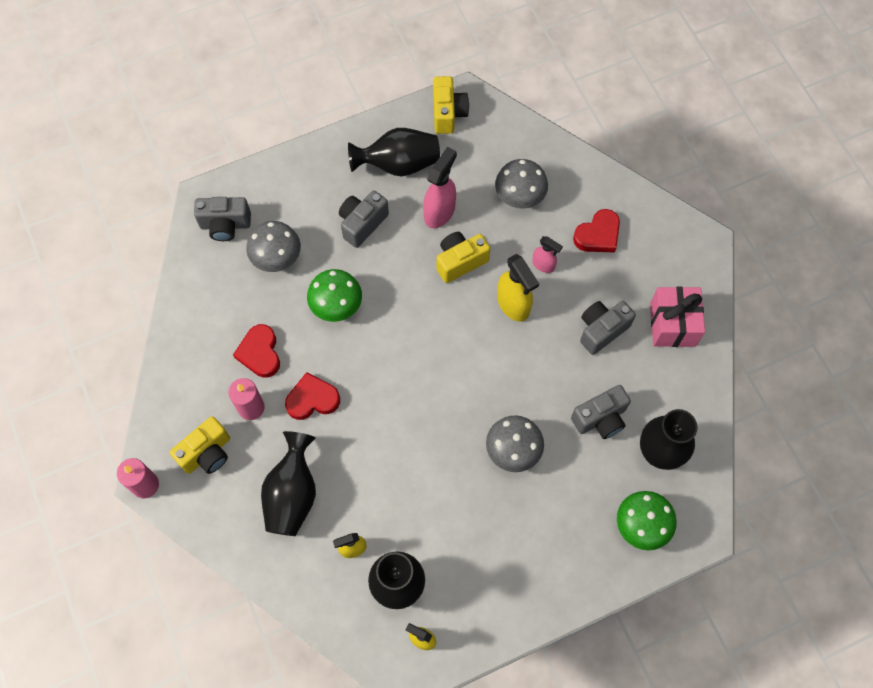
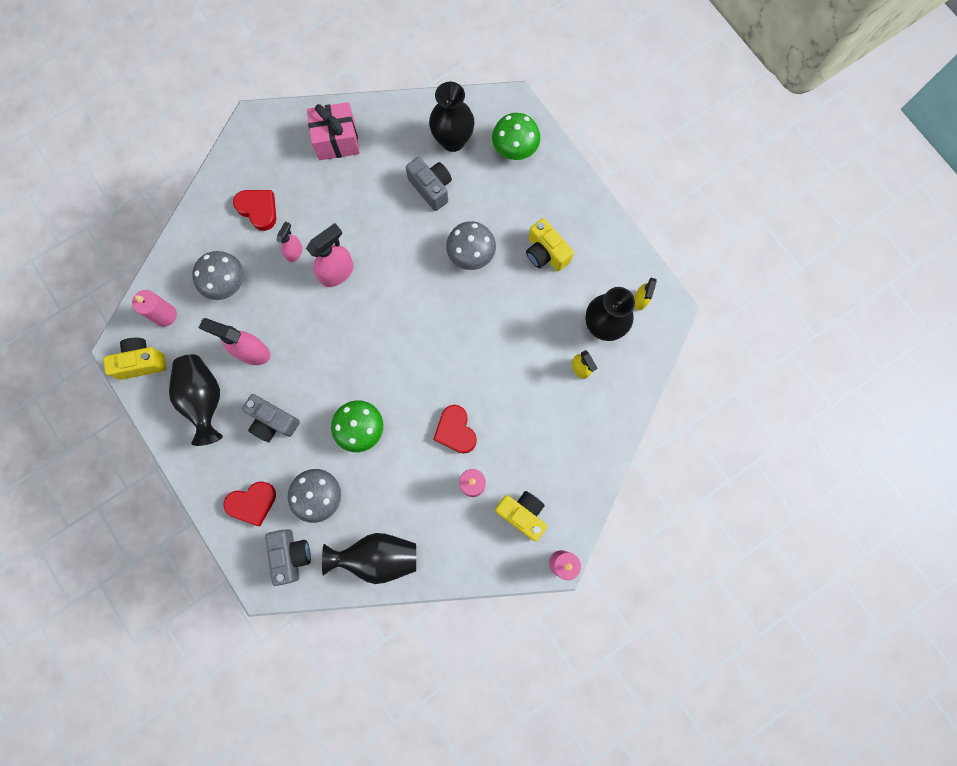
camera: 100 degrees left, 10 degrees up
red heart [233,324,280,378] -> red heart moved to [223,481,276,526]
black vase [261,431,316,536] -> black vase moved to [322,533,416,584]
yellow camera [437,232,490,283] -> yellow camera moved to [526,218,574,271]
yellow spray bottle [497,254,539,322] -> pink spray bottle [306,223,354,287]
grey camera [580,301,636,355] -> none
none -> pink candle [132,290,177,327]

